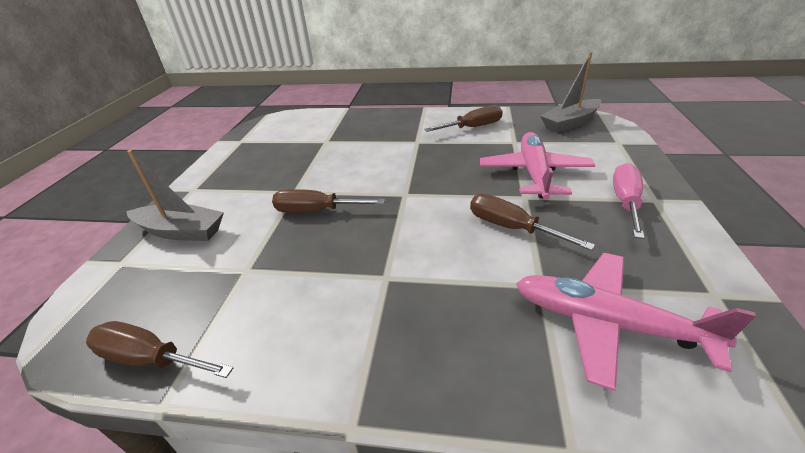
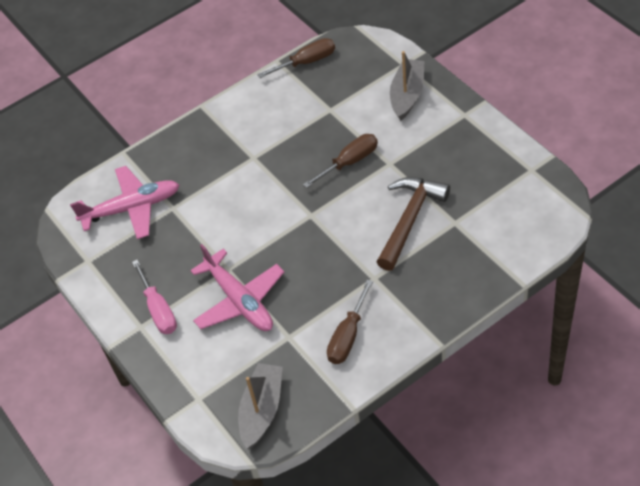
camera: 140 degrees right, 15 degrees up
grey boat [126,150,224,241] -> grey boat turned 135 degrees clockwise [390,51,424,121]
brown screwdriver [470,194,595,251] -> none
none -> brown hammer [377,177,450,271]

